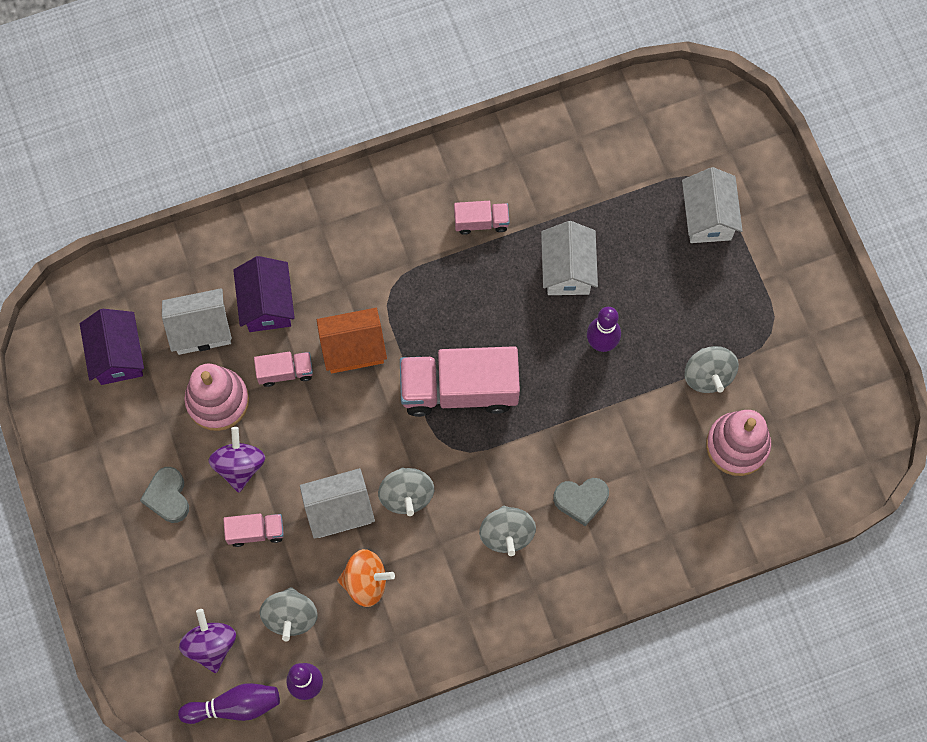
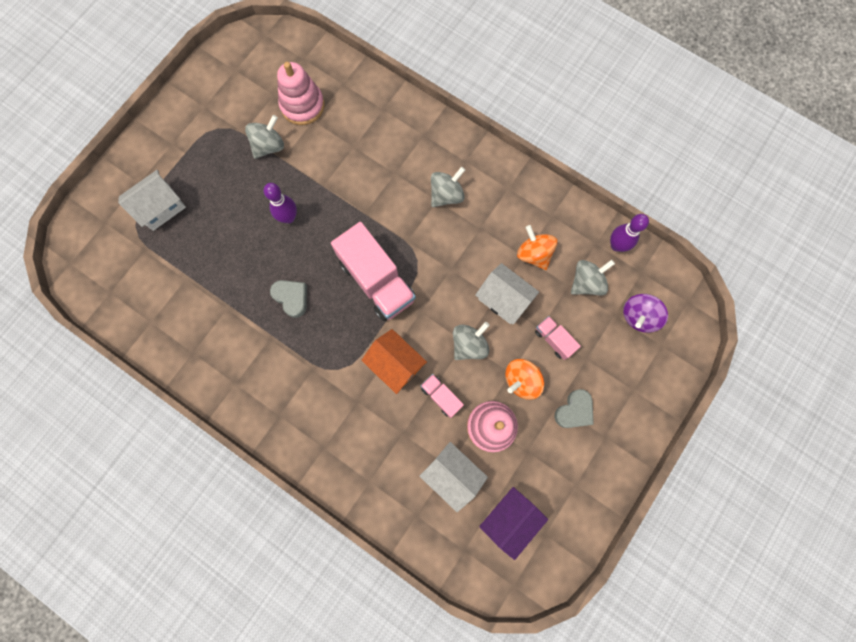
camera: 125 degrees left, 5 degrees up
purple bowling pin [178,683,280,724] -> none
purple spinning top [208,427,265,492] -> orange spinning top [505,359,544,400]
purple house [233,256,295,332] -> none
grey spinning top [378,467,434,516] -> grey spinning top moved to [453,322,489,360]
pink truck [454,201,510,235] -> none
white house [541,221,598,295] -> none
grey heart [553,478,609,526] -> grey heart moved to [270,280,307,318]

